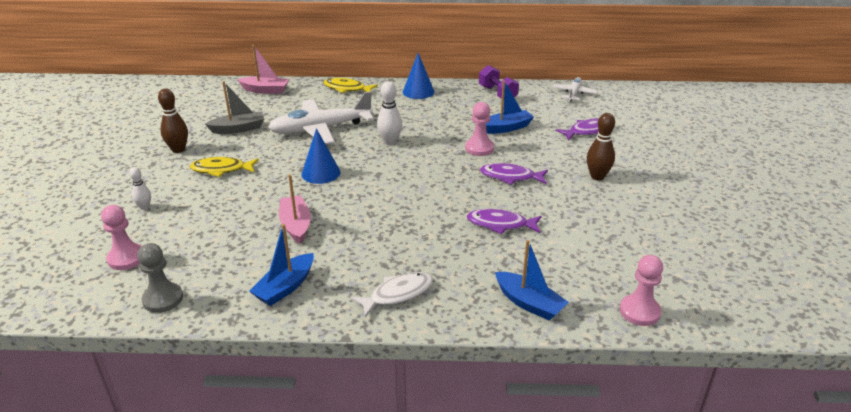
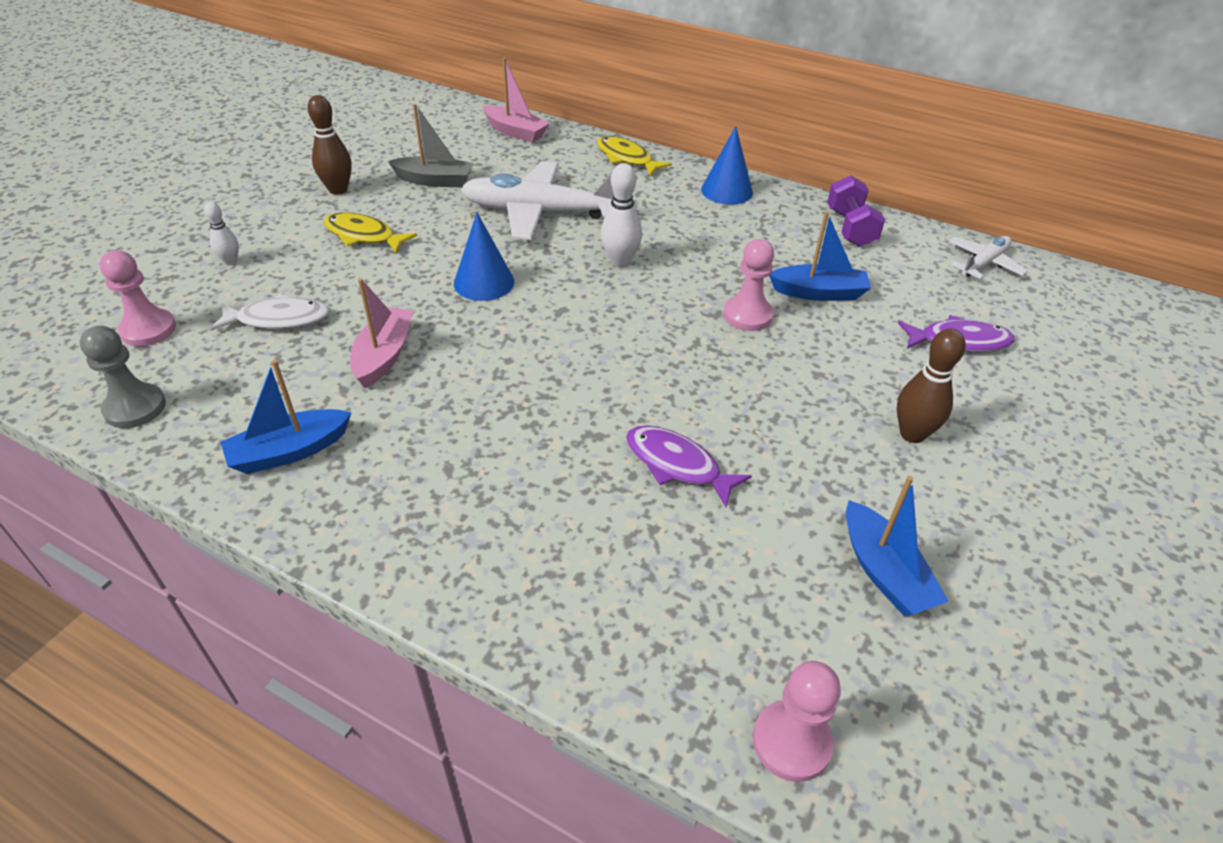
camera: 25 degrees right, 10 degrees up
white fish [351,272,433,318] -> white fish moved to [210,294,330,331]
purple fish [480,163,548,185] -> none
blue boat [495,240,569,321] -> blue boat moved to [846,476,949,616]

